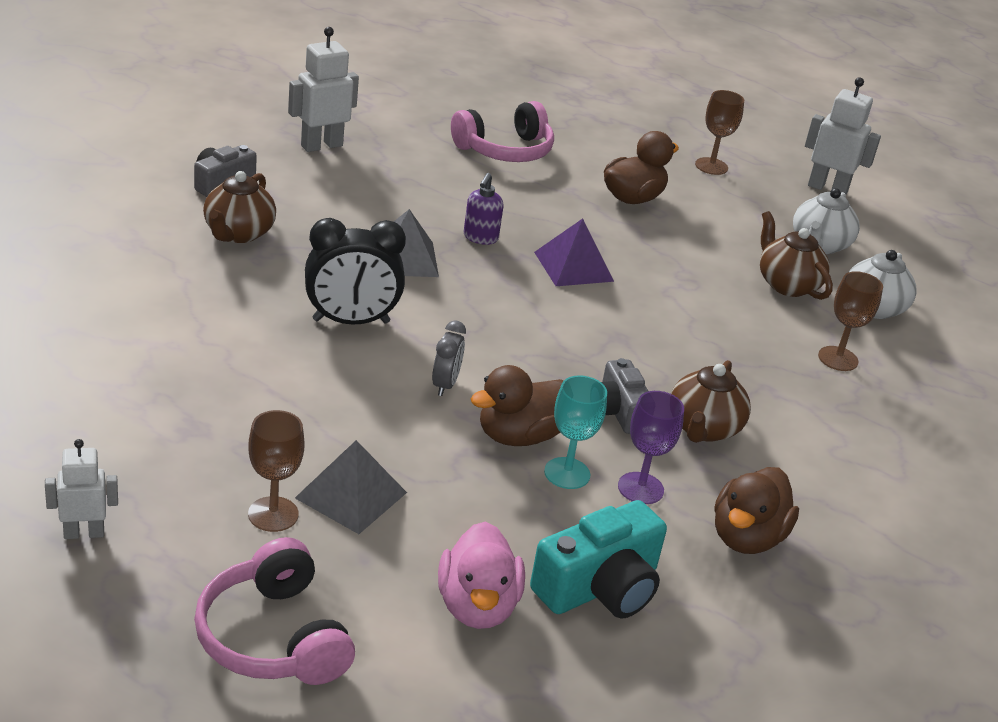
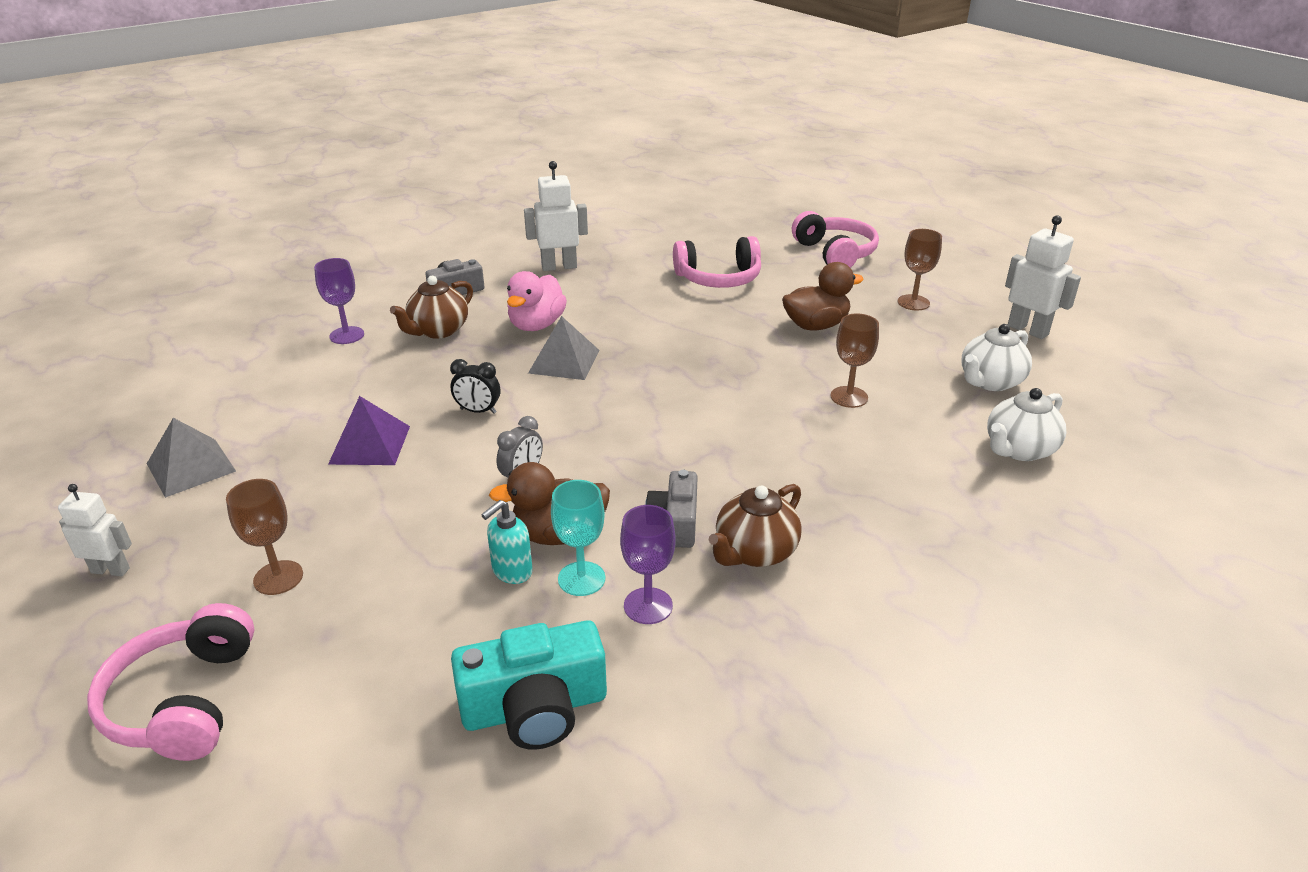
camera: 25 degrees right, 0 degrees up
grey pyramid [295,440,407,534] -> grey pyramid moved to [147,418,236,498]
black clock [305,218,406,325] -> black clock [450,359,500,414], size x0.55
pink duck [438,521,525,629] -> pink duck moved to [507,271,567,331]
purple soap dispenser [464,173,504,245] -> none
purple pyramid [534,219,614,286] -> purple pyramid moved to [328,396,410,465]
brown duck [715,467,799,554] -> none
brown teapot [760,211,833,300] -> none
brown goblet [818,271,883,371] -> brown goblet moved to [831,314,879,408]
none -> purple goblet [314,258,364,344]
none -> turquoise soap dispenser [481,500,533,584]
none -> pink headphones [792,211,879,268]

